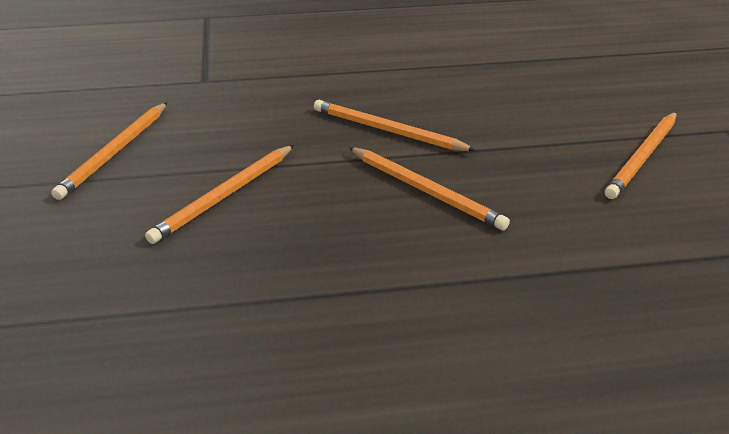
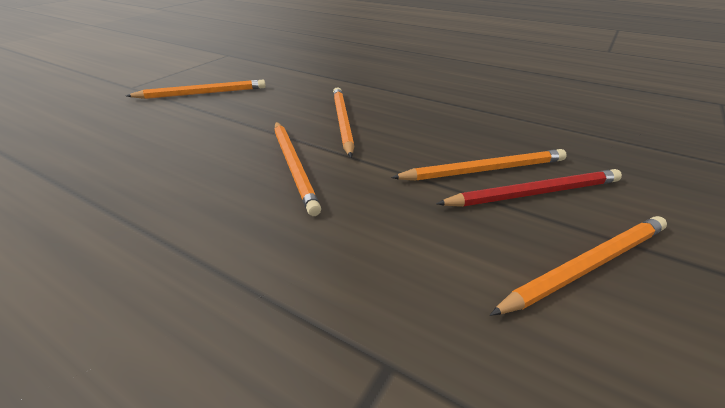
camera: 140 degrees left, 0 degrees up
none -> red pencil [436,169,622,207]

